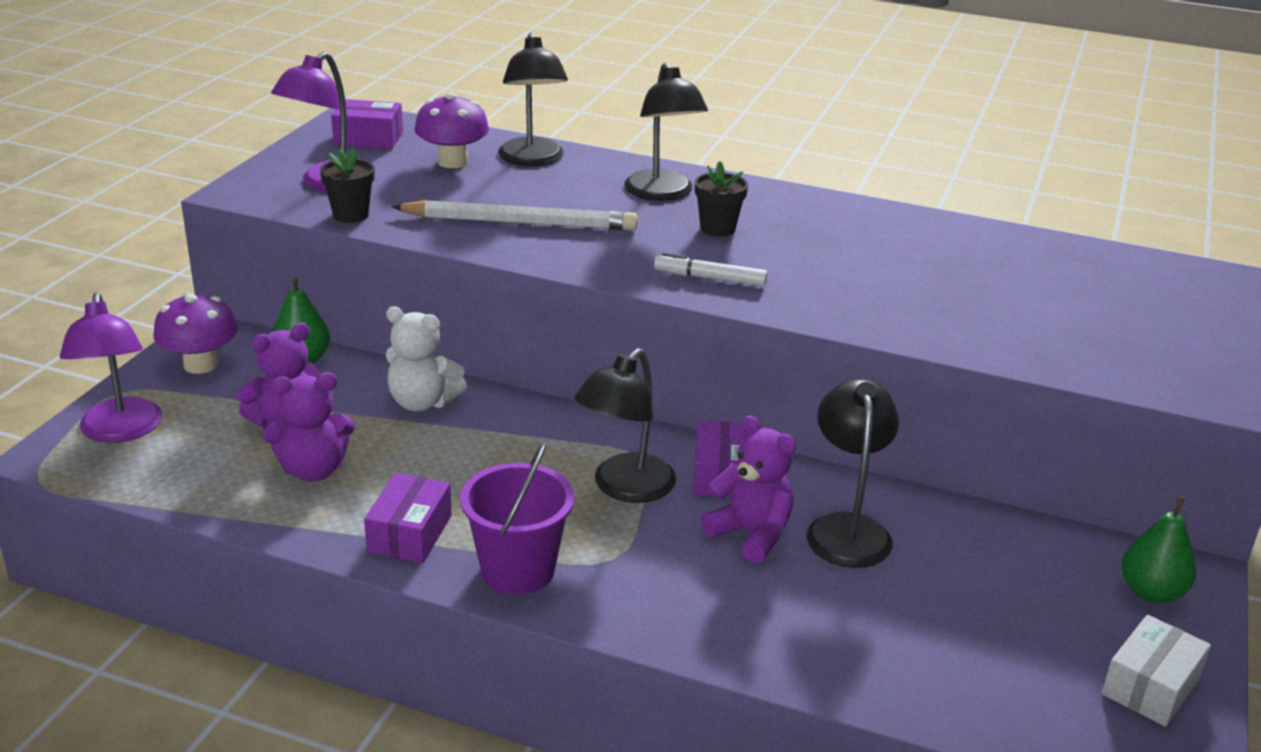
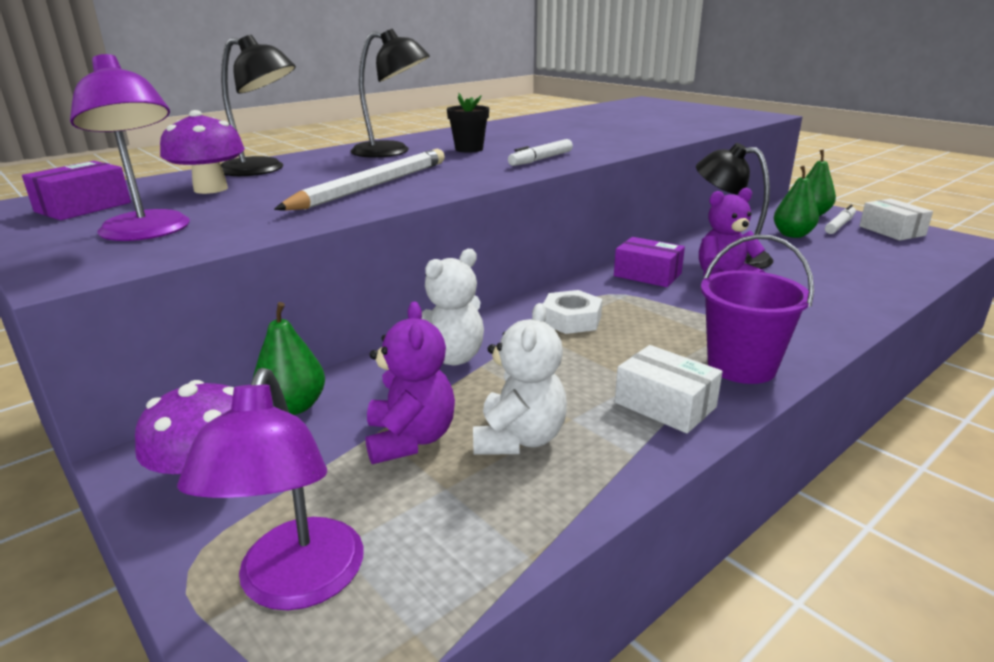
camera: 60 degrees left, 5 degrees down
purple lamp [60,293,162,443] -> purple lamp turned 75 degrees clockwise [177,368,364,610]
purple teddy bear [263,372,355,482] -> white teddy bear [473,303,567,455]
black flower pot [320,148,375,223] -> none
purple box [364,473,452,563] -> white box [615,345,722,433]
black lamp [575,348,676,503] -> none
none -> white nut [543,290,602,334]
none -> green pear [774,166,819,238]
none -> white marker [825,205,856,234]

